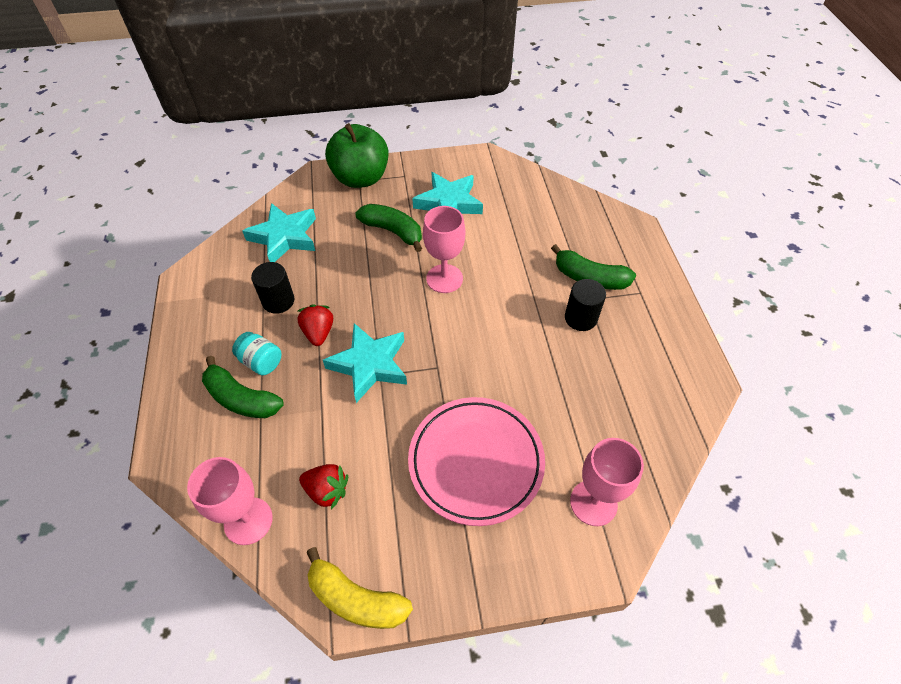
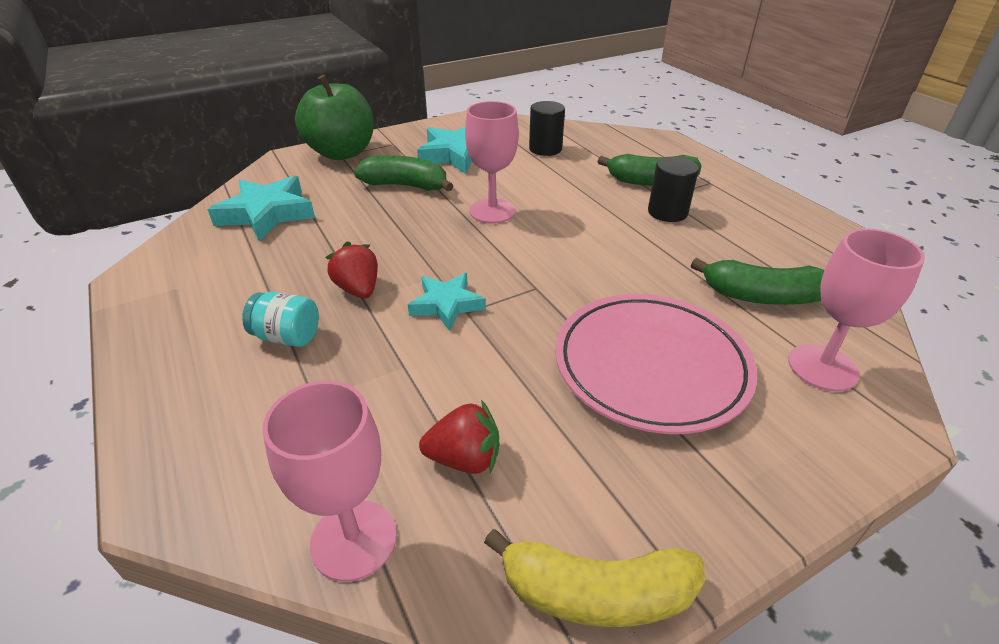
camera: 20 degrees left, 15 degrees down
green banana [202,356,284,418] -> green banana moved to [691,258,824,305]
black cylinder [251,262,295,314] -> black cylinder moved to [529,101,565,156]
turquoise star [323,323,407,403] -> turquoise star [408,273,486,331], size x0.64

